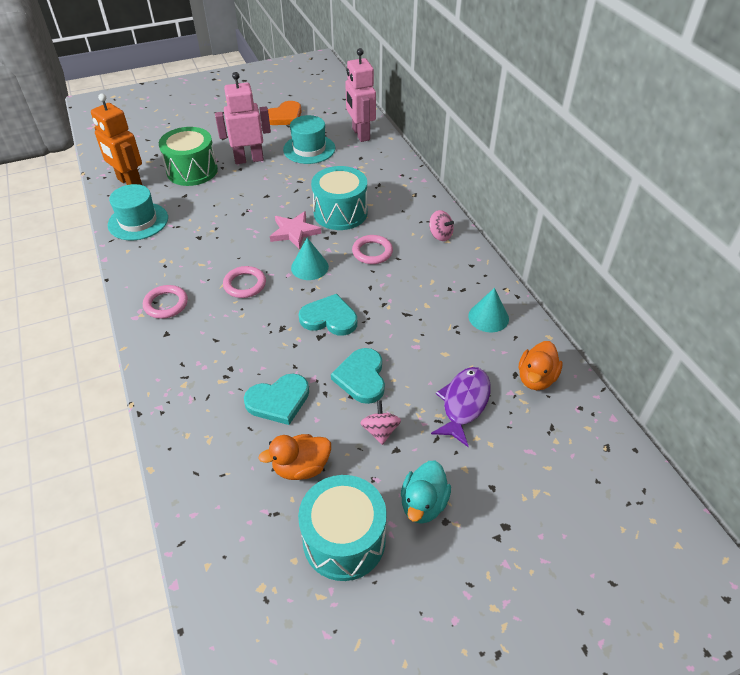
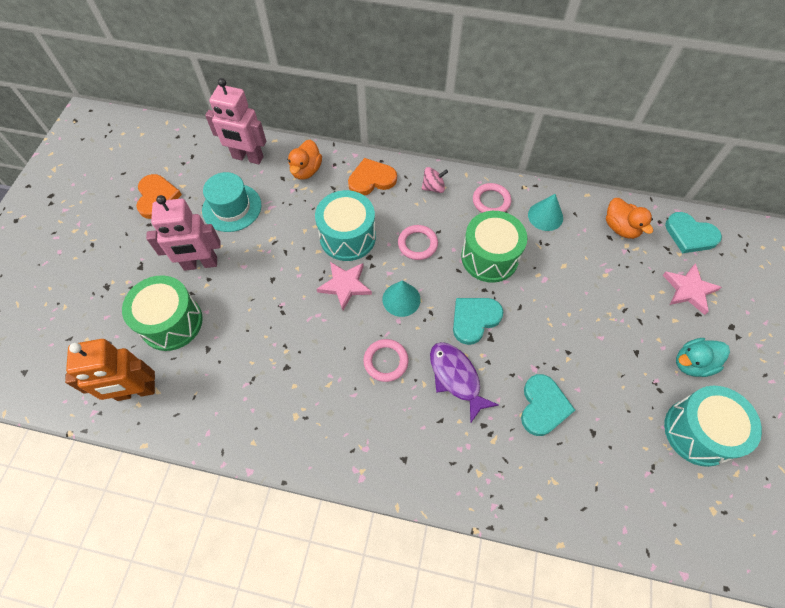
camera: 55 degrees left, 15 degrees up
turquoise hat [108,184,168,240] -> none
pink ring [143,285,188,319] -> pink ring moved to [473,183,511,213]
pink robot [215,72,271,164] -> pink robot turned 120 degrees counterclockwise [146,195,221,271]
orange duck [259,434,331,480] -> orange duck moved to [288,139,322,180]
turquoise heart [331,348,385,404] -> turquoise heart moved to [665,212,722,253]
pink spinning top [360,400,401,445] -> none
turquoise duck [401,461,451,524] -> turquoise duck turned 105 degrees clockwise [676,338,730,377]
purple fish [431,367,491,447] -> purple fish moved to [430,342,499,423]
none -> orange heart [348,158,397,196]
none -> green drum [461,211,527,283]
none -> pink star [663,263,722,315]

